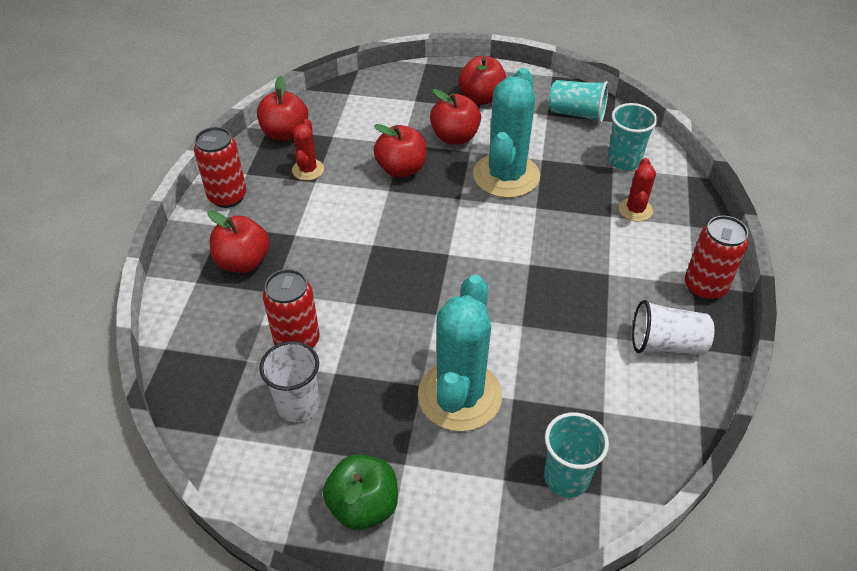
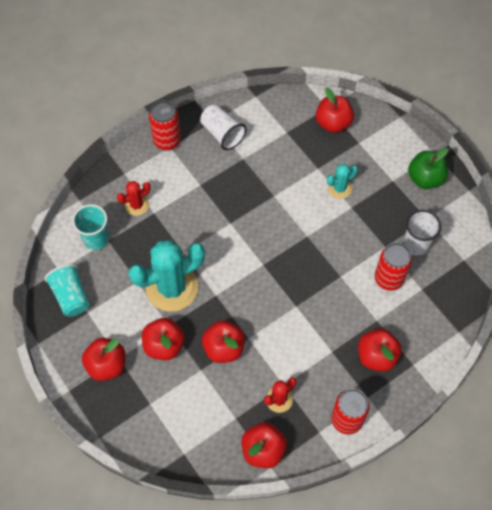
camera: 135 degrees left, 15 degrees up
turquoise cactus [418,275,502,432] -> turquoise cactus [327,164,358,199], size x0.49
turquoise cup [544,412,609,497] -> red apple [316,88,354,133]

